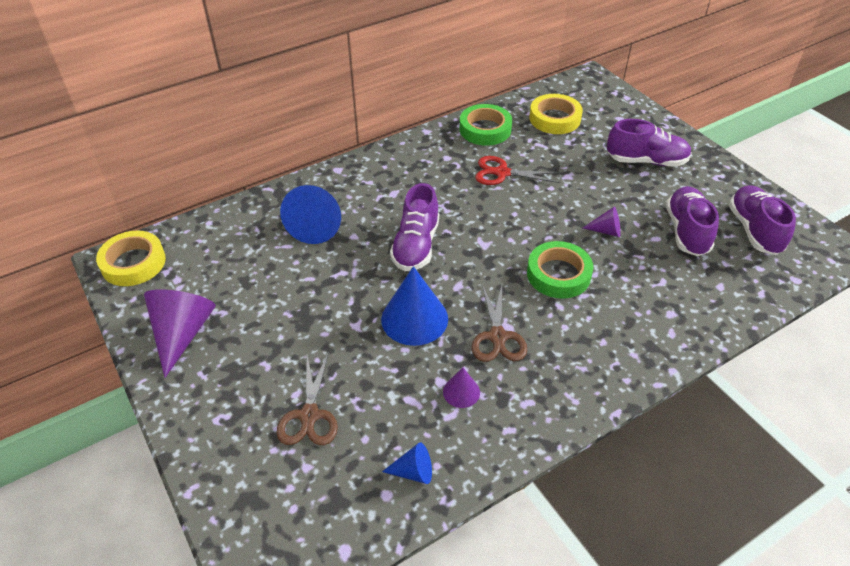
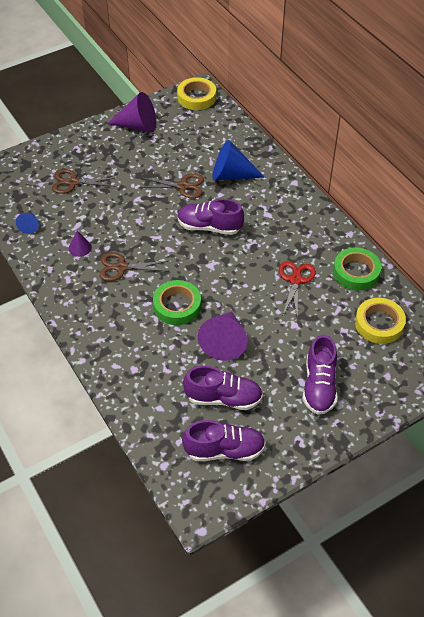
camera: 90 degrees right, 5 degrees up
blue cone [381,266,448,346] -> none
purple cone [583,206,621,237] -> purple cone [197,311,248,361], size x1.96
none -> brown scissors [139,173,204,198]

